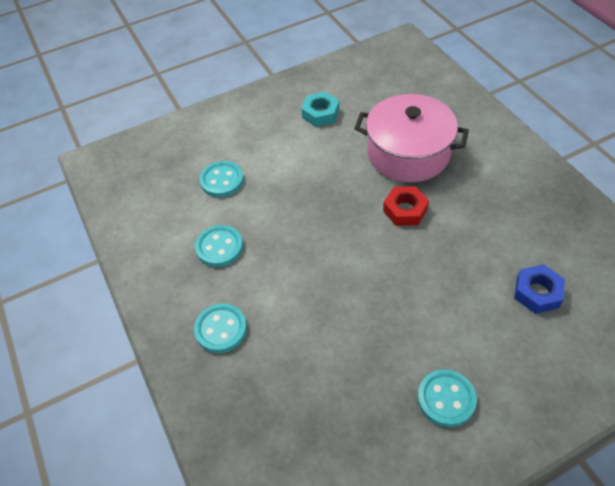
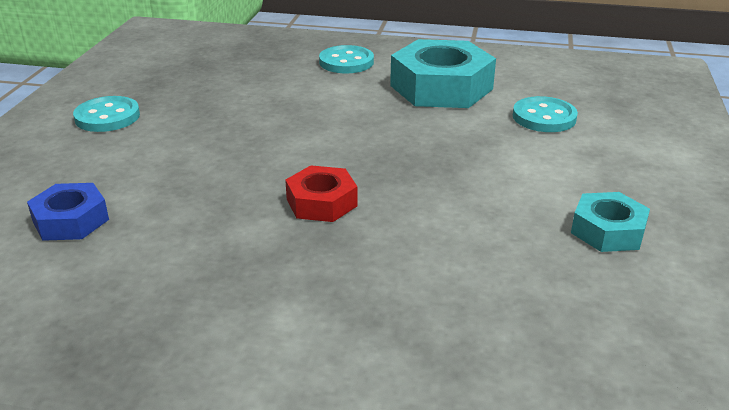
camera: 125 degrees right, 20 degrees down
turquoise button [195,225,243,267] -> turquoise nut [390,39,496,108]
pink pot [354,94,469,182] -> none

